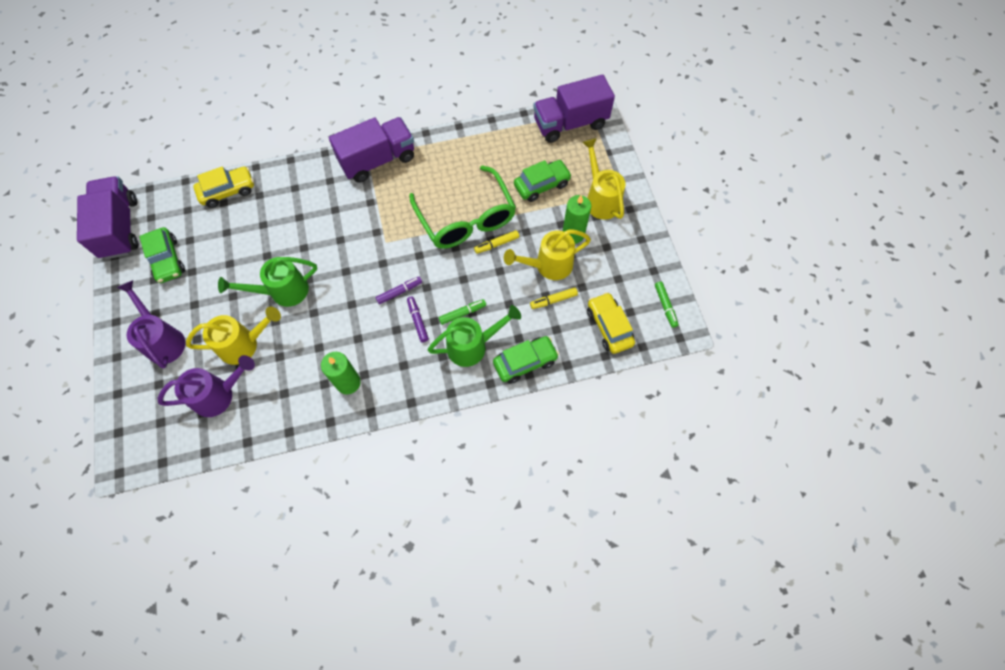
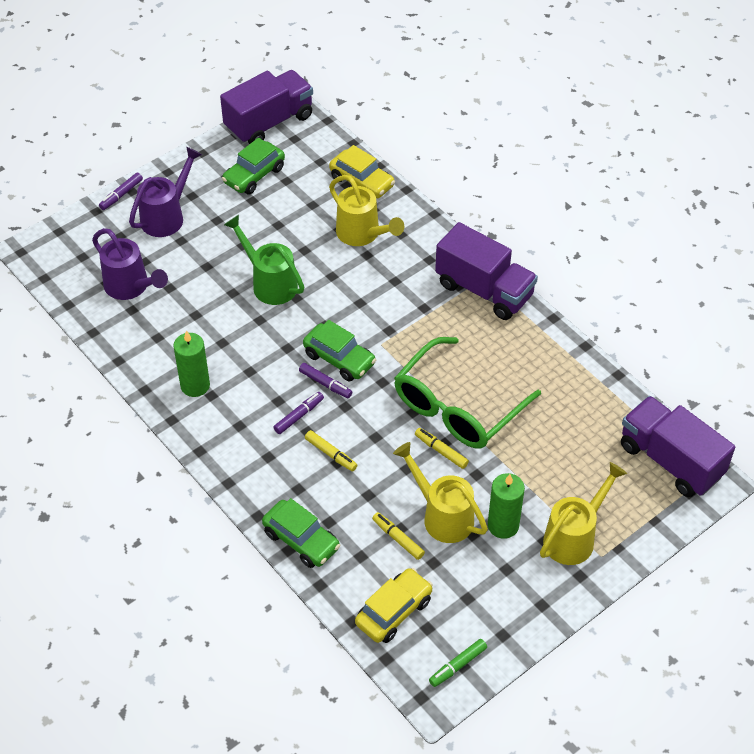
camera: 65 degrees right, 15 degrees down
yellow watering can [186,307,281,365] -> yellow watering can moved to [329,175,404,246]
green watering can [428,305,521,367] -> none
green marker [439,299,486,325] -> yellow marker [305,430,357,471]
green car [514,160,572,202] -> green car moved to [303,320,376,381]
none -> purple marker [99,173,143,210]

